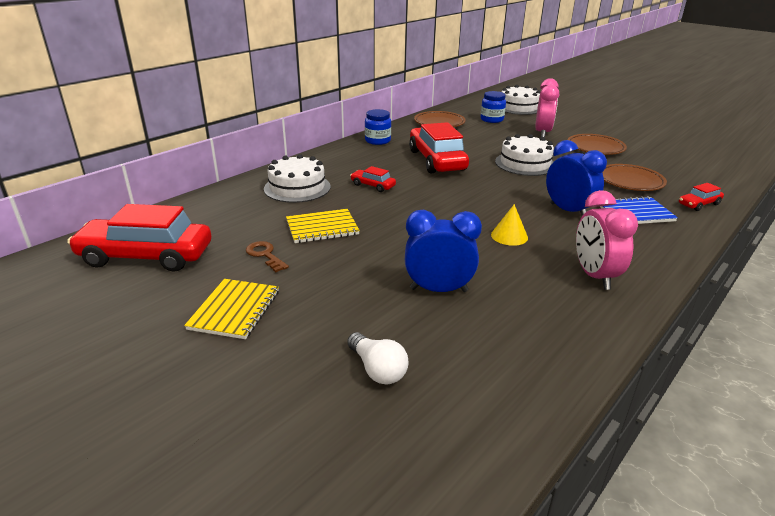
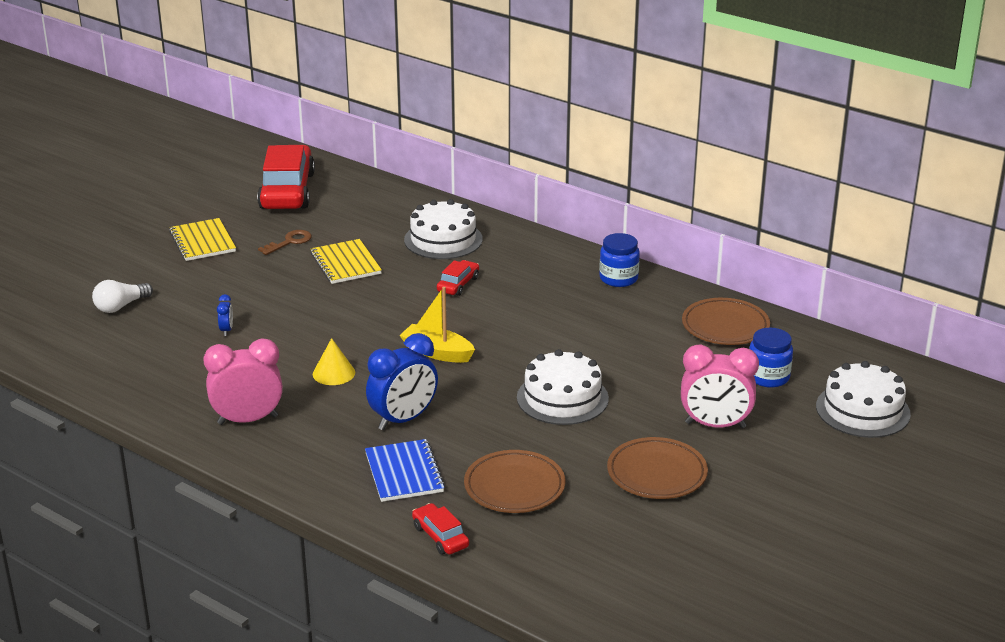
camera: 85 degrees right, 0 degrees up
yellow notebook [184,279,279,339] -> yellow notebook turned 60 degrees clockwise [169,218,236,261]
blue clock [405,210,482,292] -> blue clock [217,294,233,336], size x0.43
red car [409,122,469,173] -> none
none -> yellow boat [399,287,475,363]

